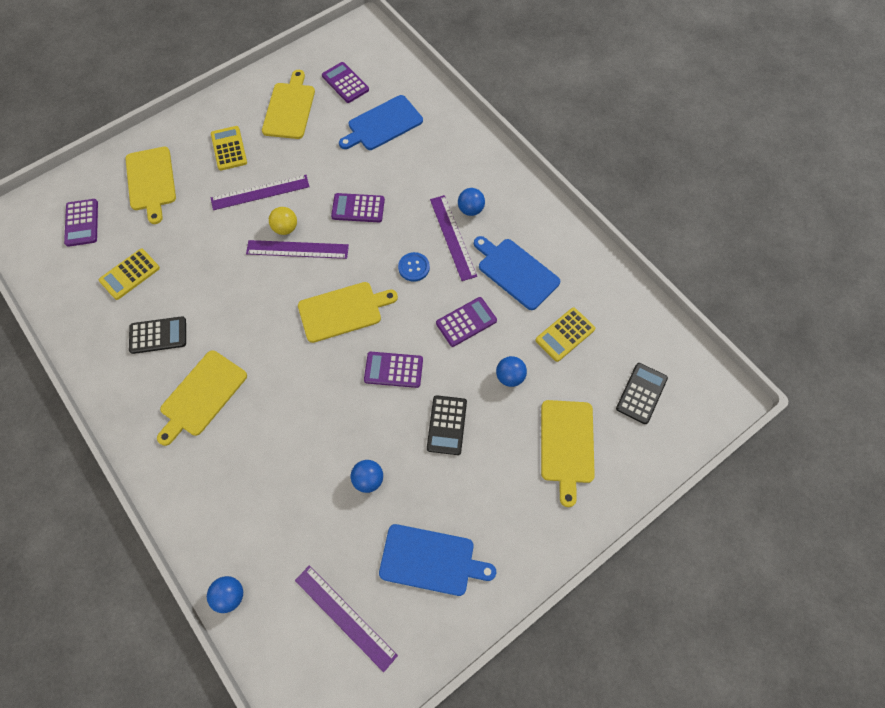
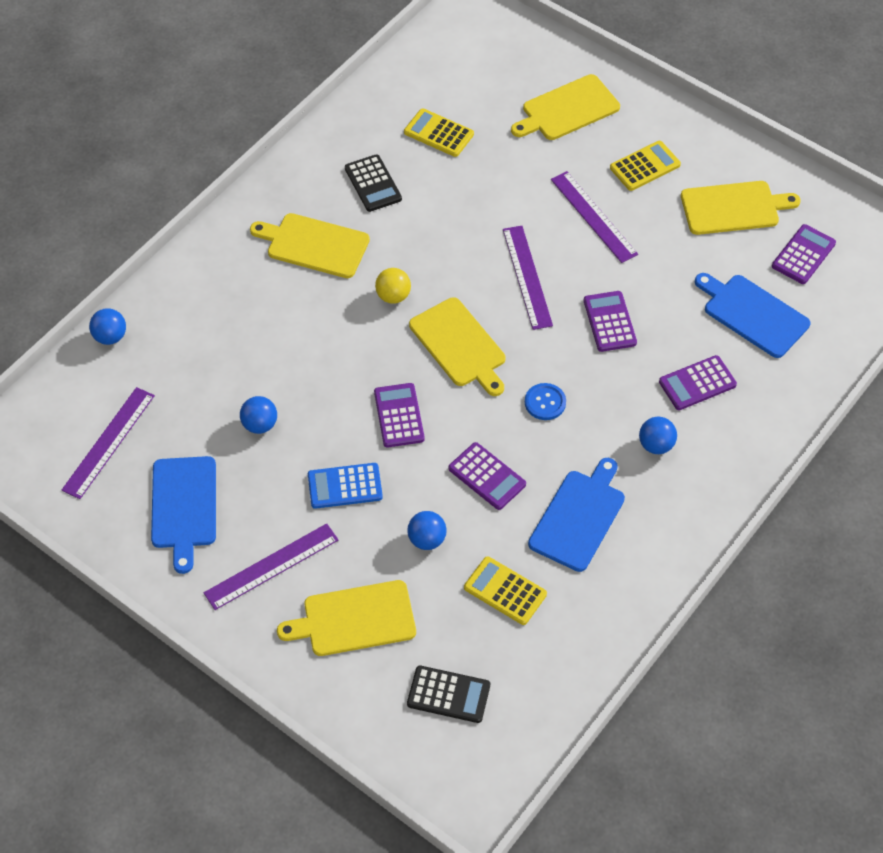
camera: 75 degrees right, 10 degrees down
purple calculator [64,199,98,247] -> purple calculator moved to [659,355,737,410]
yellow ball [269,207,297,235] -> yellow ball moved to [375,268,411,304]
black calculator [427,395,467,455] -> blue calculator [308,463,383,509]
purple ruler [430,195,477,281] -> purple ruler moved to [204,523,339,610]

